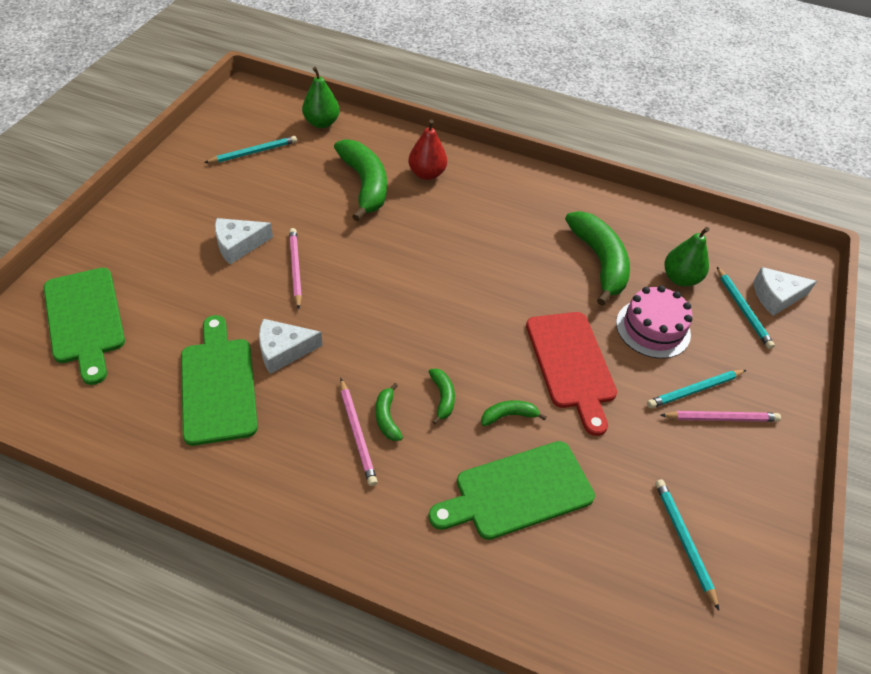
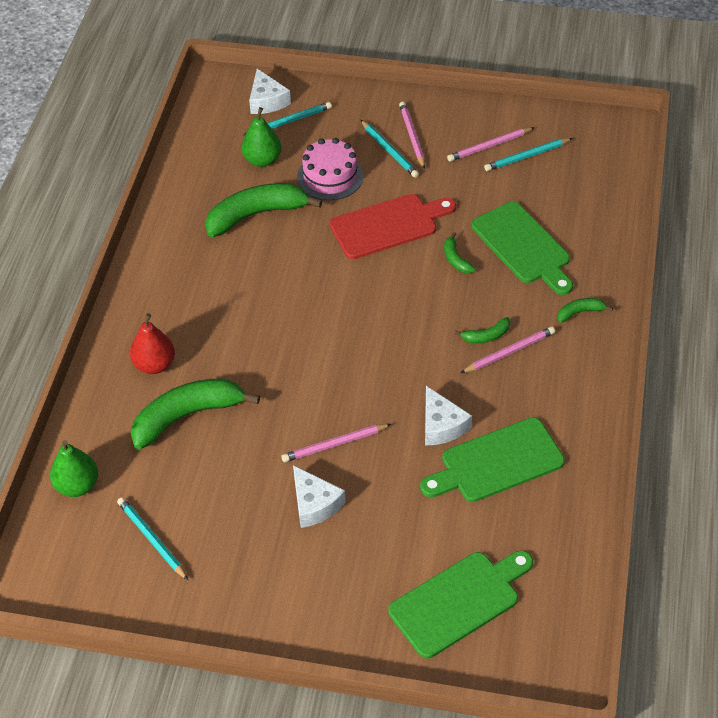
camera: 95 degrees left, 0 degrees up
green banana [429,369,455,424] -> green banana moved to [558,298,613,323]
none -> pink pencil [447,127,535,162]

